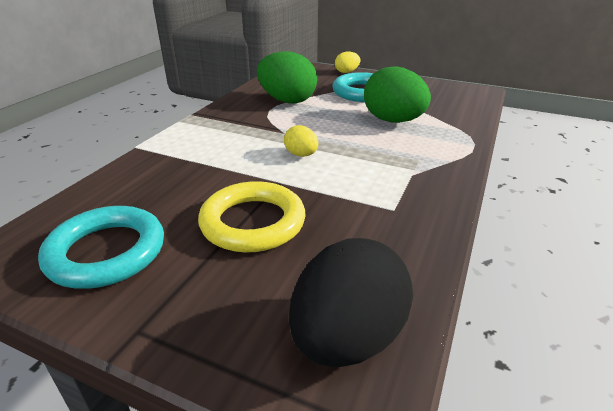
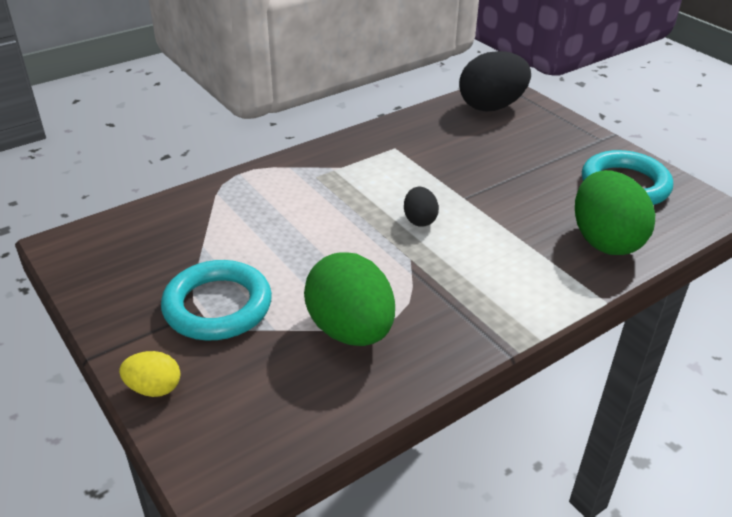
camera: 150 degrees left, 5 degrees up
yellow ring [198,181,306,253] -> none
yellow egg [284,125,319,157] -> black egg [404,187,439,227]
green egg [364,66,431,123] -> green egg moved to [575,170,655,255]

